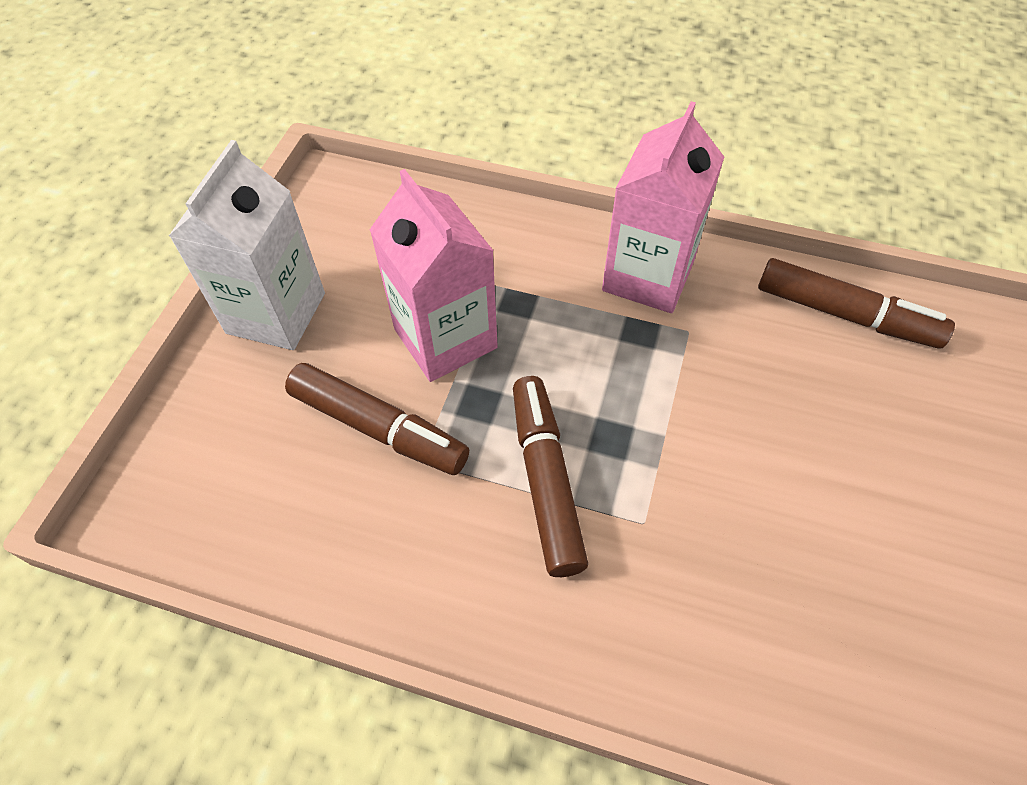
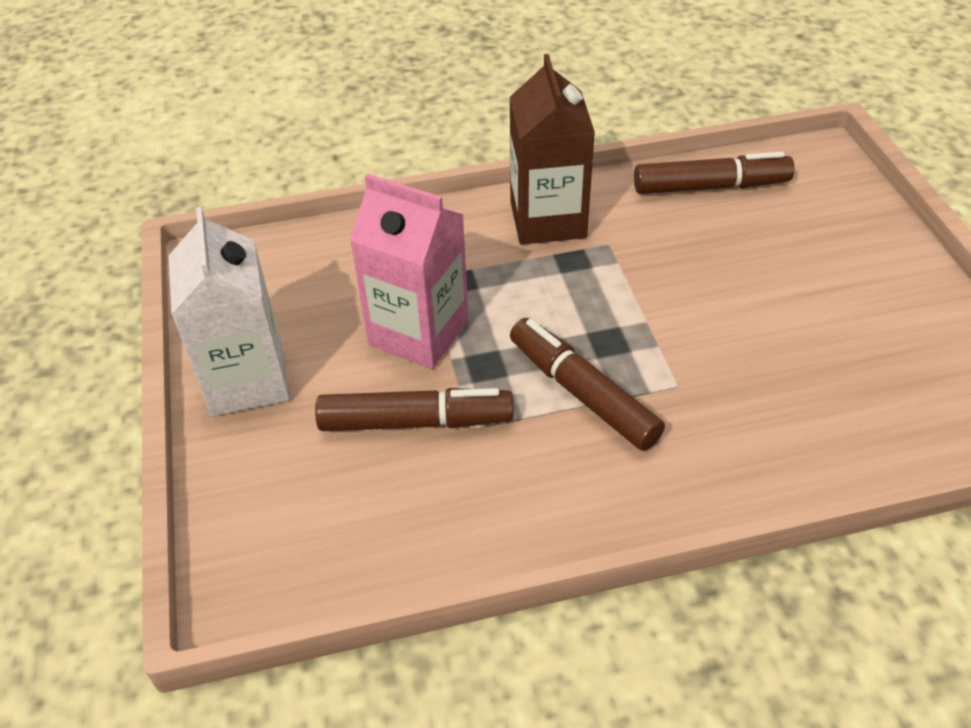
camera: 30 degrees left, 10 degrees down
pink carton [602,101,724,313] -> brown carton [510,54,595,245]

